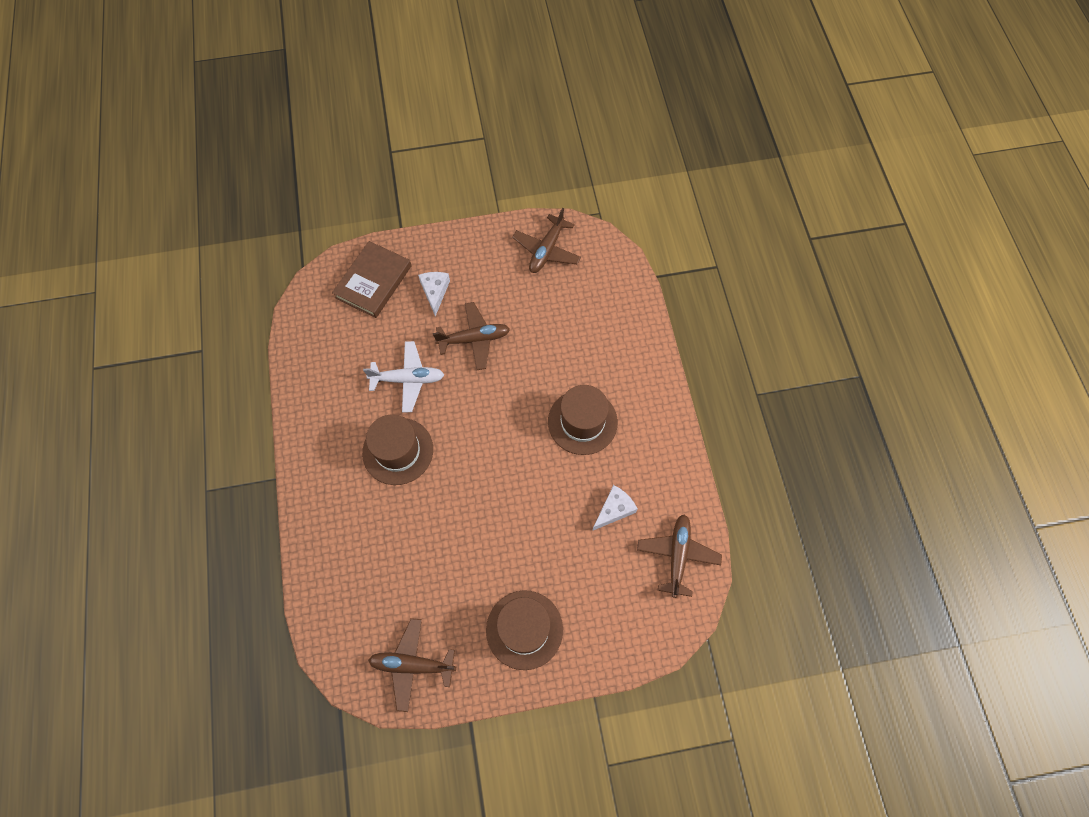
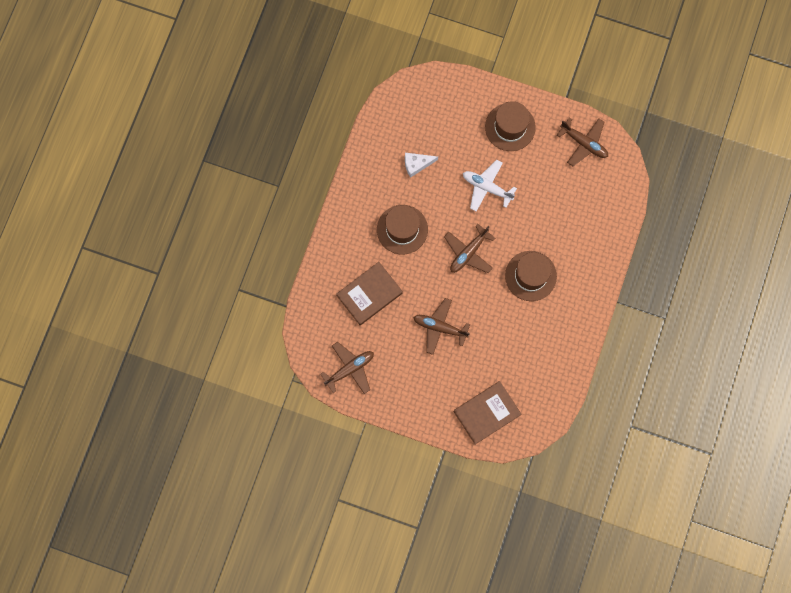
camera: 150 degrees left, 10 degrees up
white plane [363,341,444,413] -> white plane moved to [463,160,517,212]
white cheese [418,272,450,317] -> none
brown plane [637,514,722,598] -> brown plane moved to [444,224,495,273]
none -> brown book [336,262,403,325]

